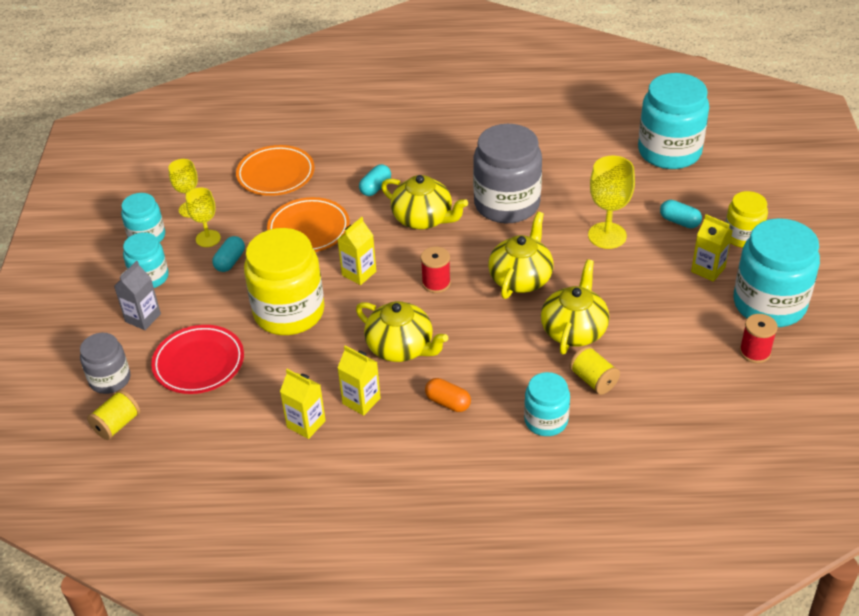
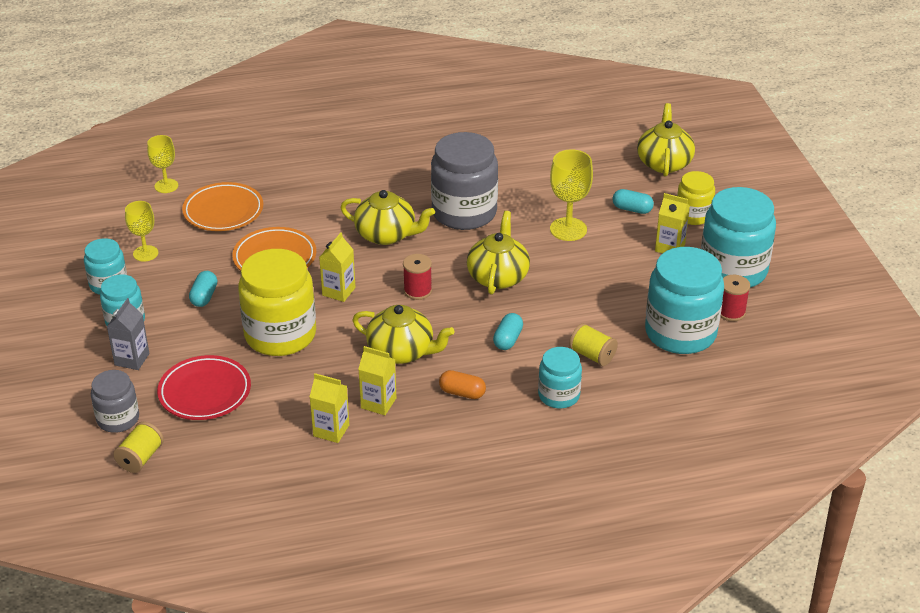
camera: 15 degrees left, 5 degrees down
yellow goblet [186,188,221,247] -> yellow goblet moved to [147,135,178,193]
turquoise capsule [359,164,391,196] -> turquoise capsule moved to [493,313,523,350]
yellow teapot [541,259,609,354] -> yellow teapot moved to [637,103,695,177]
turquoise jar [638,73,709,169] -> turquoise jar moved to [645,247,724,354]

